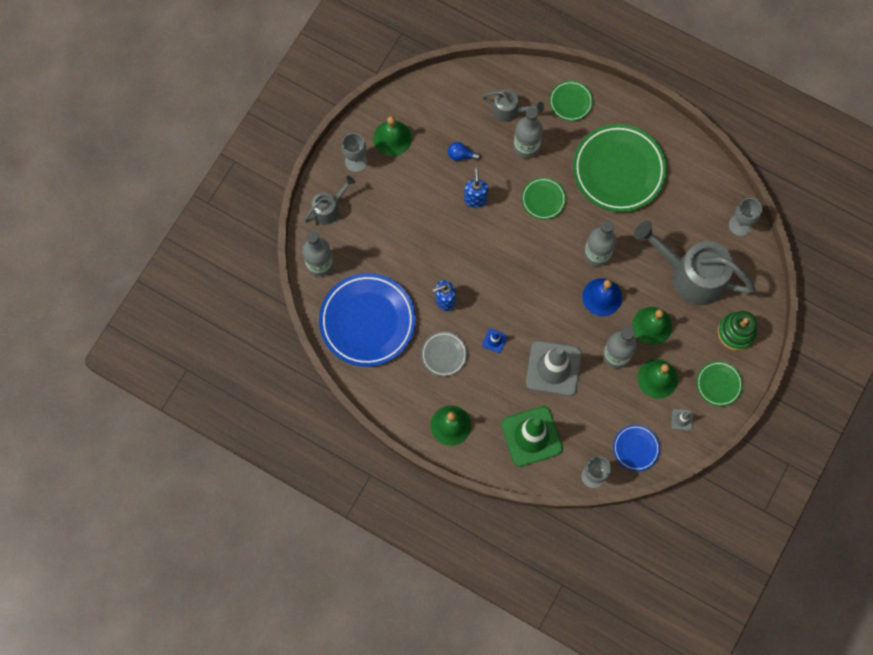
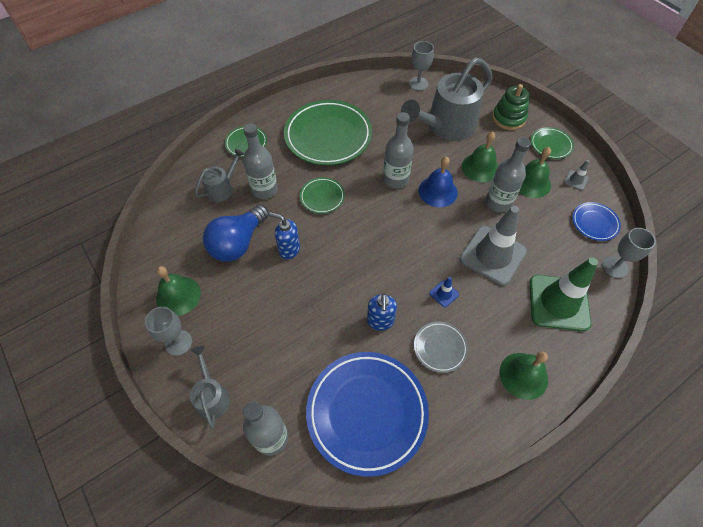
camera: 65 degrees left, 15 degrees down
blue light bulb [448,142,481,161] -> blue light bulb [203,204,269,262], size x2.20

